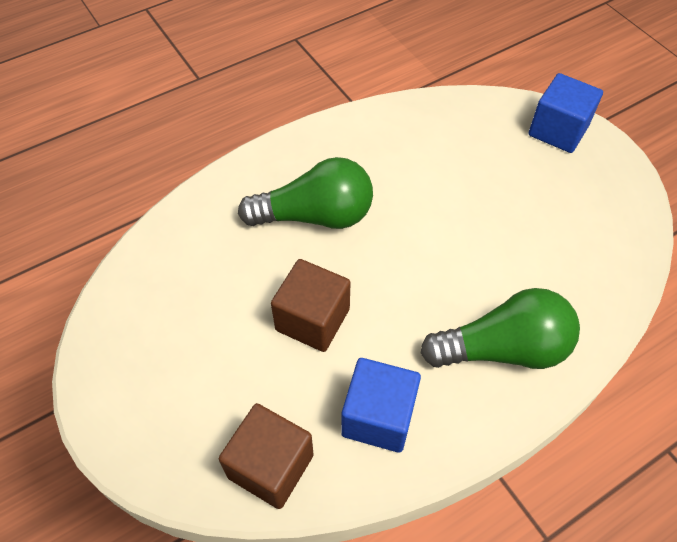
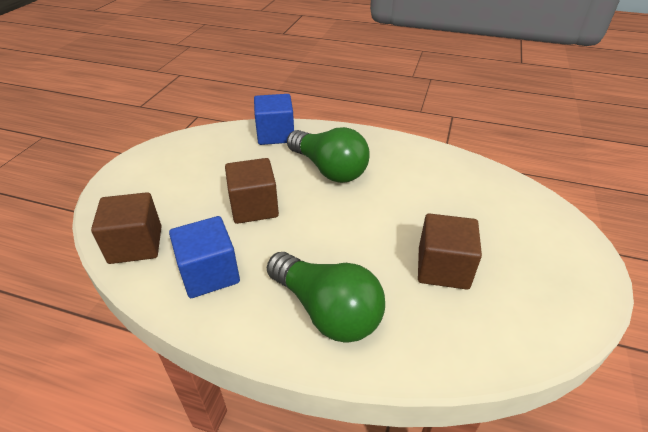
camera: 50 degrees right, 15 degrees down
blue cube [529,73,603,153] -> blue cube moved to [254,94,294,145]
none -> brown cube [418,213,482,290]

